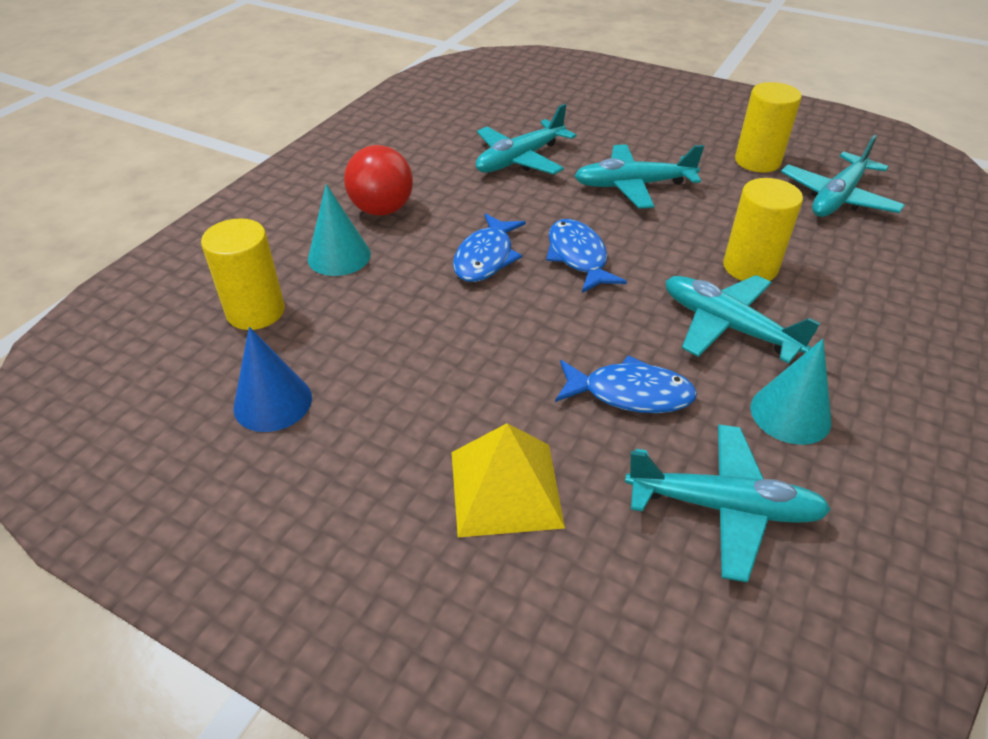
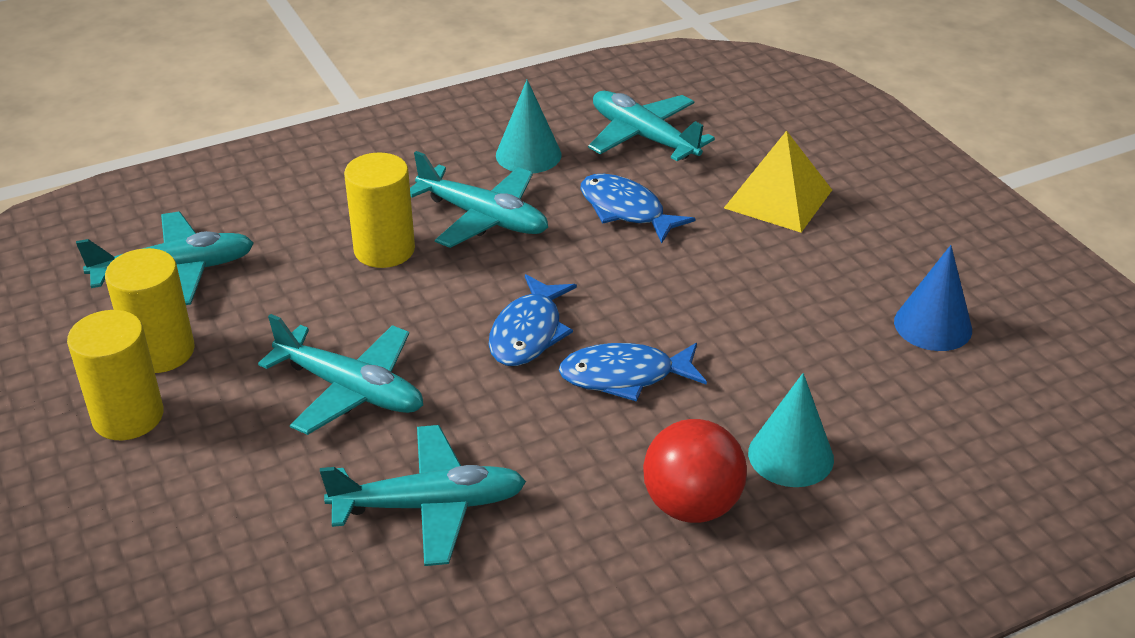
camera: 145 degrees left, 5 degrees down
yellow cylinder [201,218,285,330] -> yellow cylinder moved to [67,310,164,440]
blue fish [453,213,526,282] -> blue fish turned 150 degrees counterclockwise [559,343,707,402]
turquoise plane [666,275,820,364] -> turquoise plane turned 45 degrees counterclockwise [410,151,548,248]

